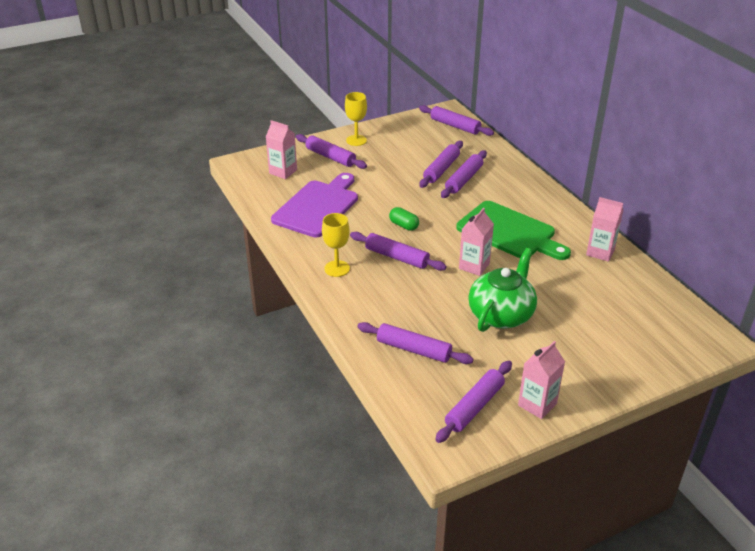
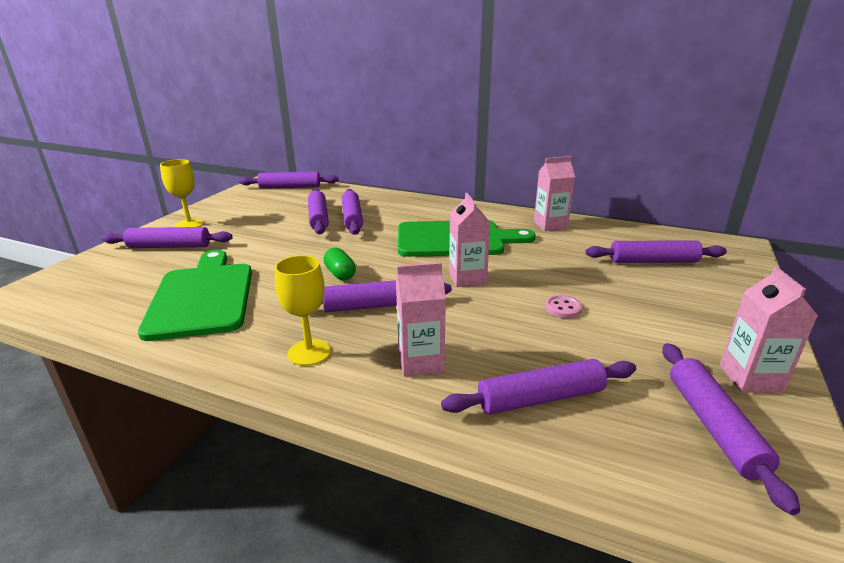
camera: 40 degrees left, 10 degrees down
pink carton [266,120,297,179] -> pink carton moved to [396,262,446,376]
purple cutting board [271,173,358,237] -> green cutting board [138,250,252,341]
green capsule [389,207,419,231] -> green capsule turned 60 degrees clockwise [323,248,356,280]
green teapot [468,248,537,332] -> pink button [545,295,582,318]
none -> purple rolling pin [585,240,727,263]

